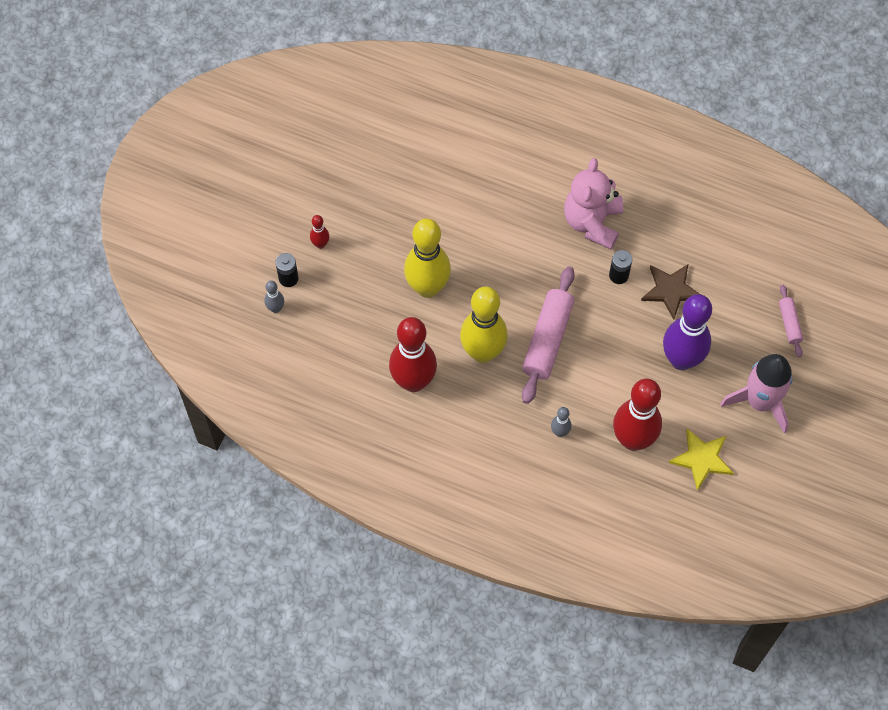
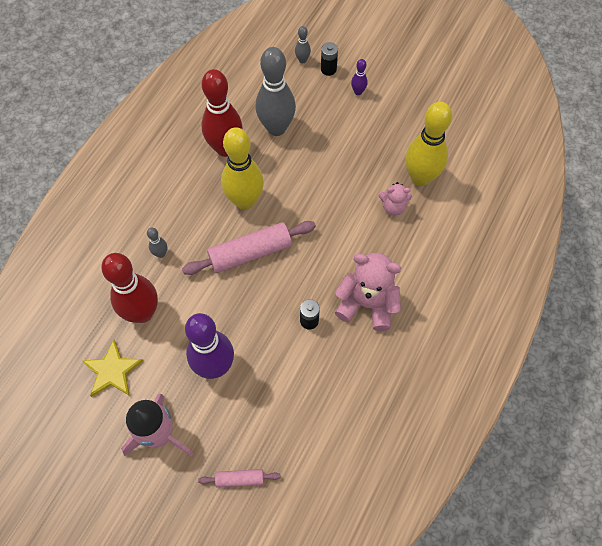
camera: 95 degrees right, 0 degrees up
red bowling pin [310,215,329,249] -> purple bowling pin [351,59,368,95]
yellow bowling pin [404,218,451,298] -> yellow bowling pin moved to [406,101,452,186]
pink rolling pin [522,266,575,404] -> pink rolling pin turned 45 degrees counterclockwise [182,221,316,275]
brown star [641,264,700,320] -> none
none -> grey bowling pin [256,47,296,136]
none -> pink teddy bear [379,182,412,216]

